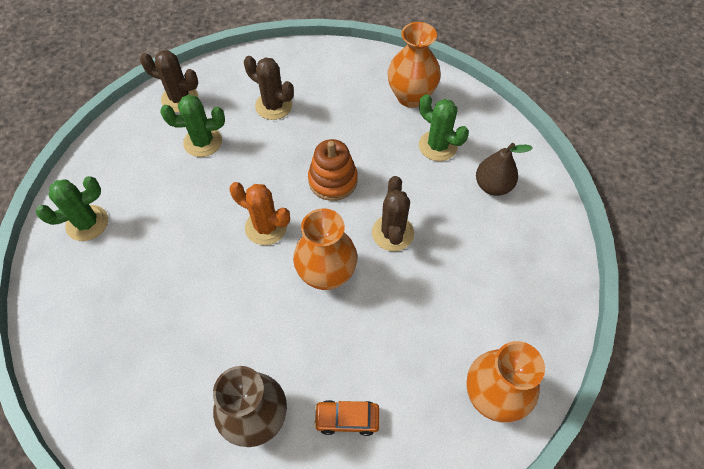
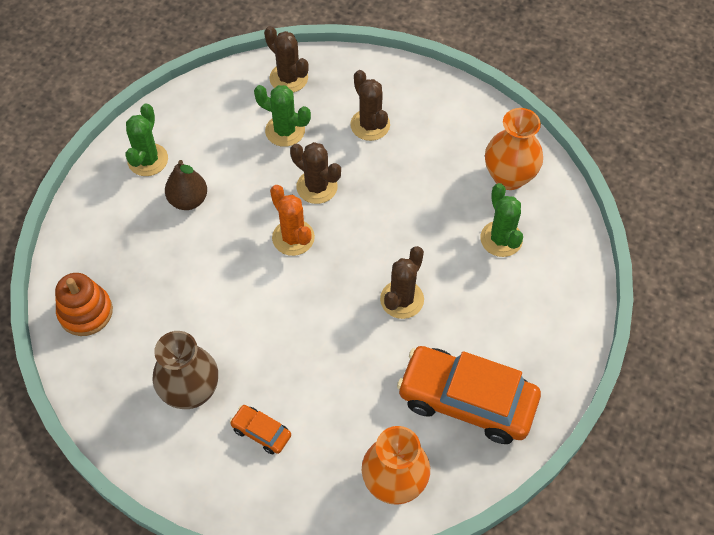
camera: 30 degrees right, 0 degrees up
green cactus [36,176,108,241] -> green cactus turned 75 degrees counterclockwise [125,103,168,176]
orange vase [293,208,358,290] -> none
orange stacking toy [308,139,358,201] -> orange stacking toy moved to [55,273,113,336]
brown pear [476,143,533,196] -> brown pear moved to [165,160,207,210]
none -> brown cactus [290,142,341,204]
none -> orange car [397,346,541,444]

